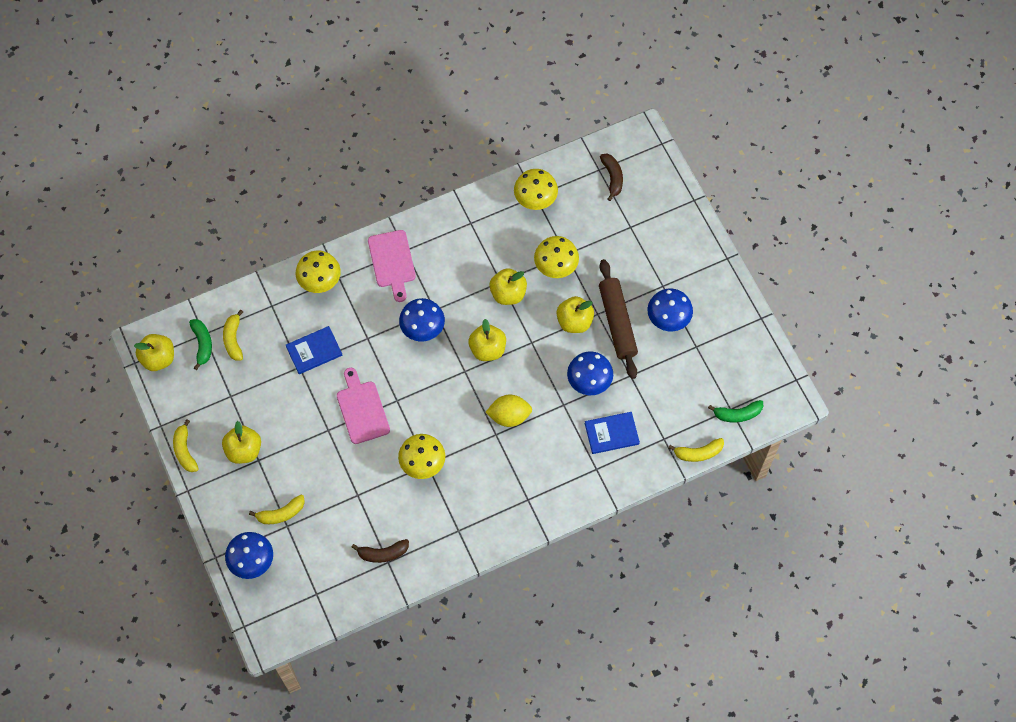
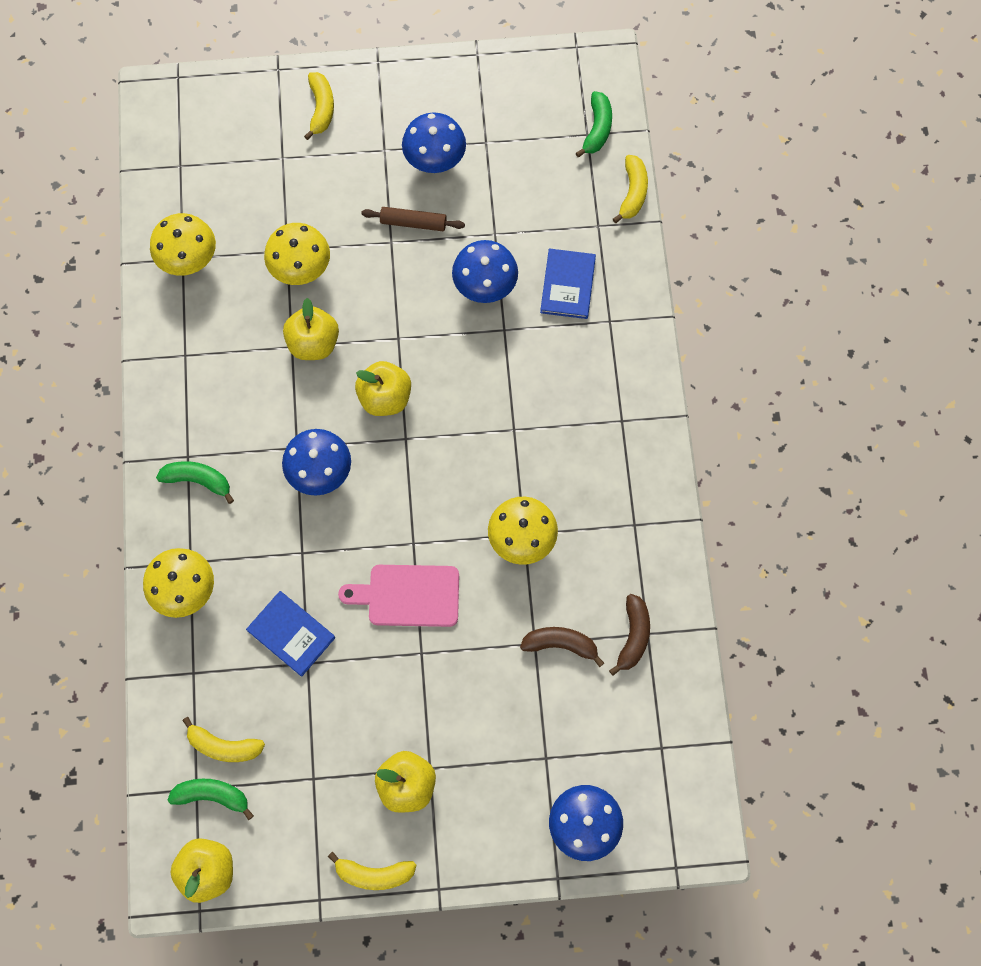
camera: 70 degrees left, 5 degrees up
yellow banana [249,495,305,524] -> yellow banana moved to [304,72,334,140]
blue book [286,326,342,374] -> blue book turned 45 degrees counterclockwise [246,591,335,677]
pink cutting board [368,230,416,302] -> green banana [156,461,234,504]
yellow lemon [485,395,532,427] -> none
yellow apple [556,296,594,333] -> none
brown rolling pin [599,259,638,379] -> brown rolling pin [361,207,465,231], size x0.56
brown banana [600,154,623,201] -> brown banana moved to [520,627,604,667]

